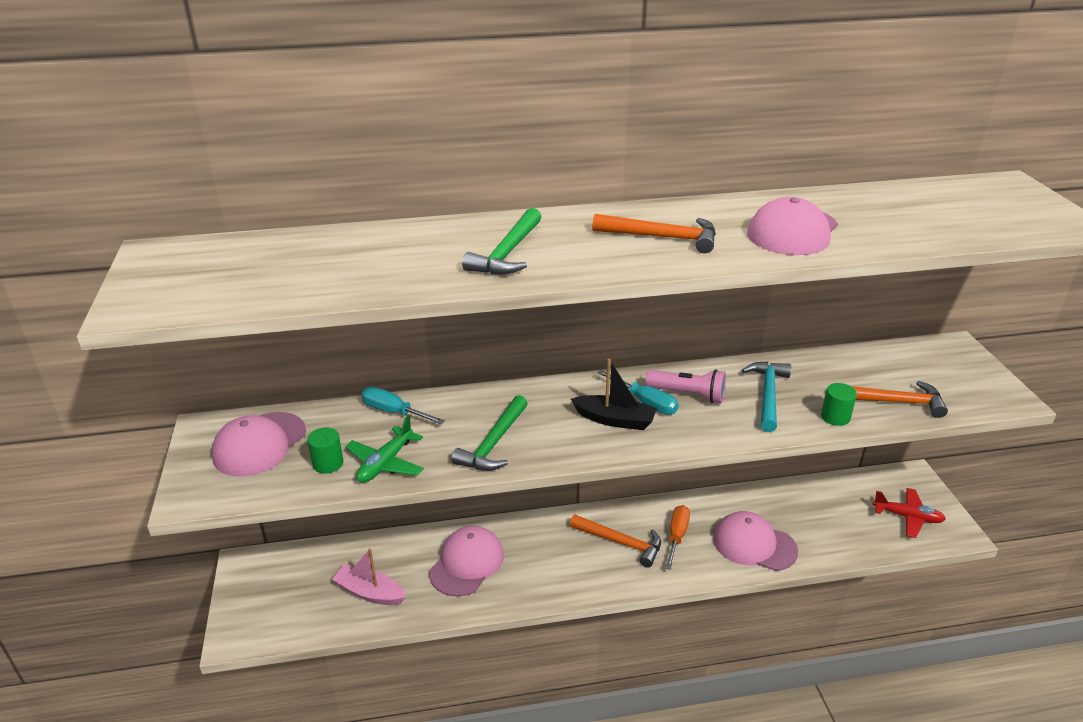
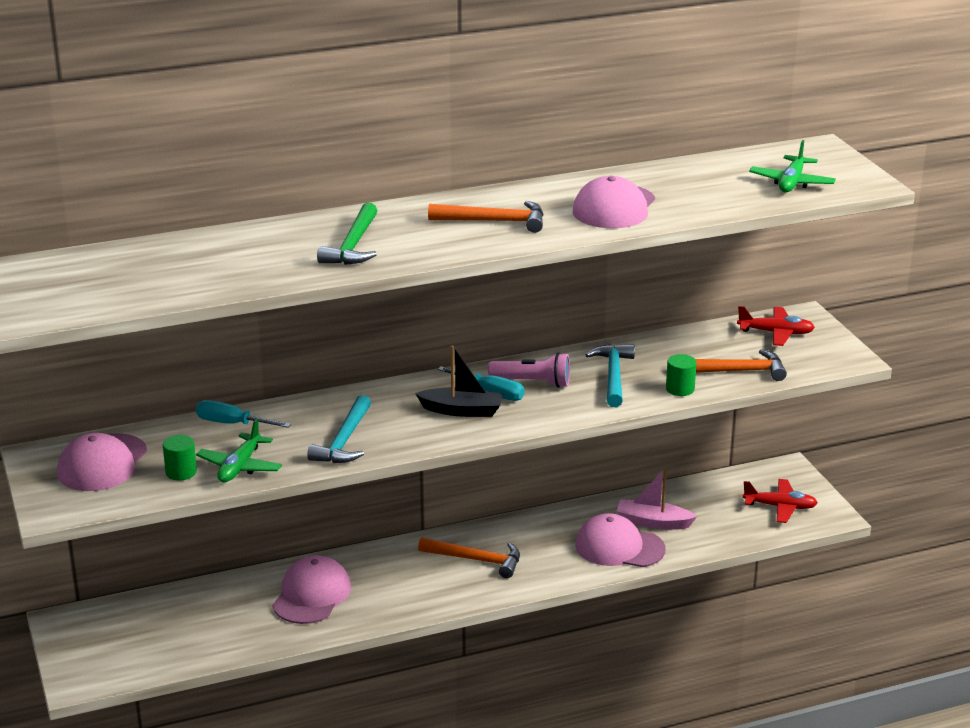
camera: 10 degrees left, 5 degrees down
pink boat [332,548,406,605] -> pink boat moved to [616,467,697,530]
green hammer [452,395,528,471] -> turquoise hammer [307,395,371,463]
orange screwdriver [665,505,690,570] -> none
none -> red plane [737,306,815,346]
none -> green plane [749,140,836,192]

